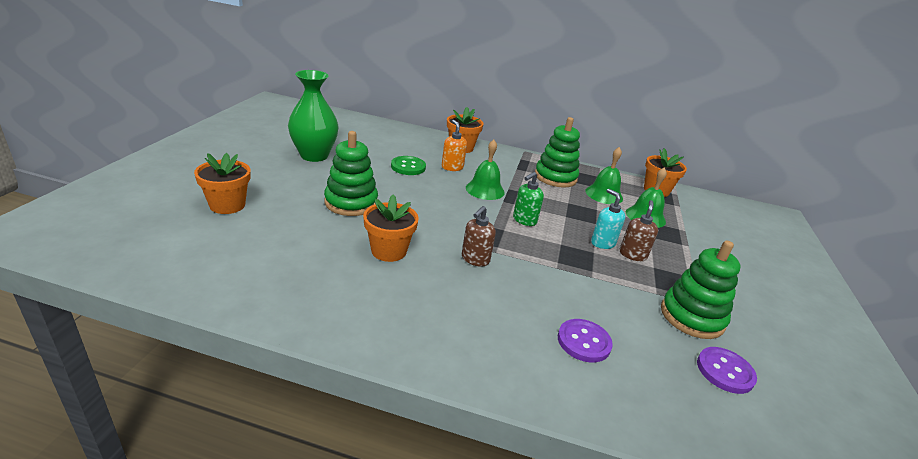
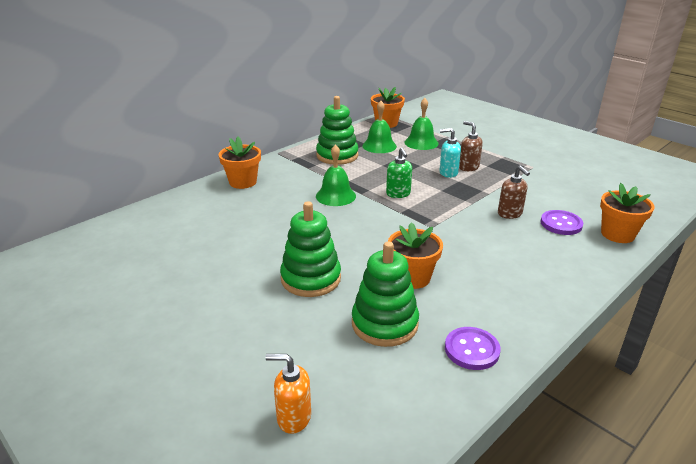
camera: 55 degrees left, 0 degrees up
orange flower pot [194,153,250,214] -> orange flower pot moved to [600,183,654,243]
green vase [288,70,339,162] -> none
green button [391,156,426,175] -> none
orange soap dispenser [442,120,467,171] -> orange soap dispenser moved to [266,354,311,434]
brown soap dispenser [462,206,496,267] -> brown soap dispenser moved to [498,165,530,219]
green stacking toy [661,241,741,339] -> green stacking toy moved to [352,241,419,347]
purple button [697,347,757,394] -> purple button moved to [445,327,501,370]

